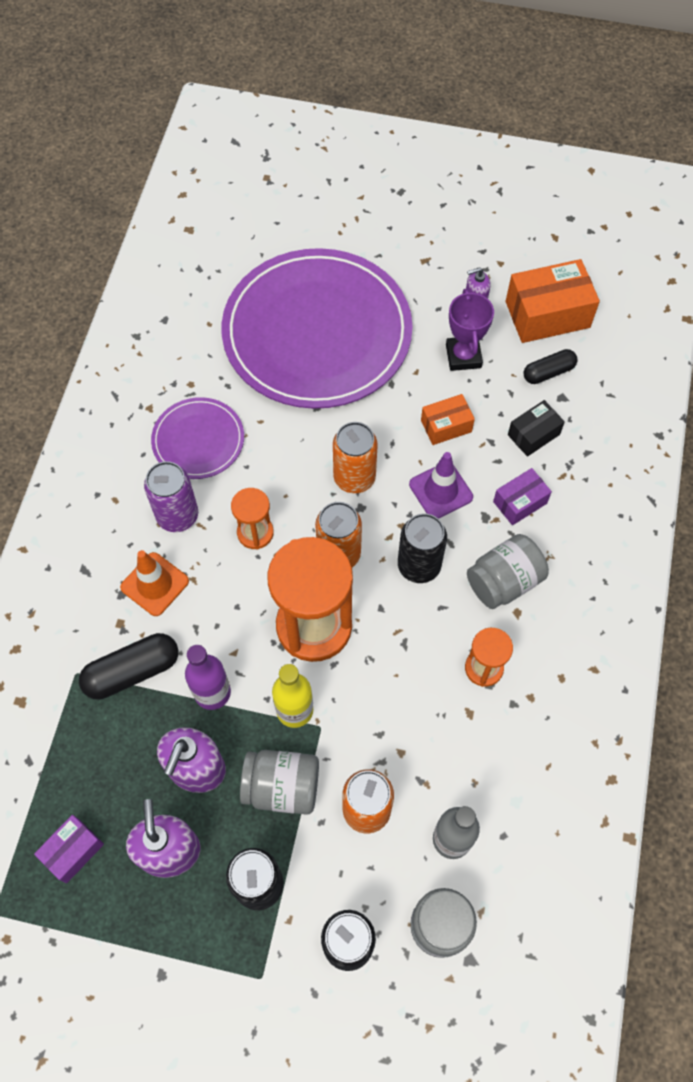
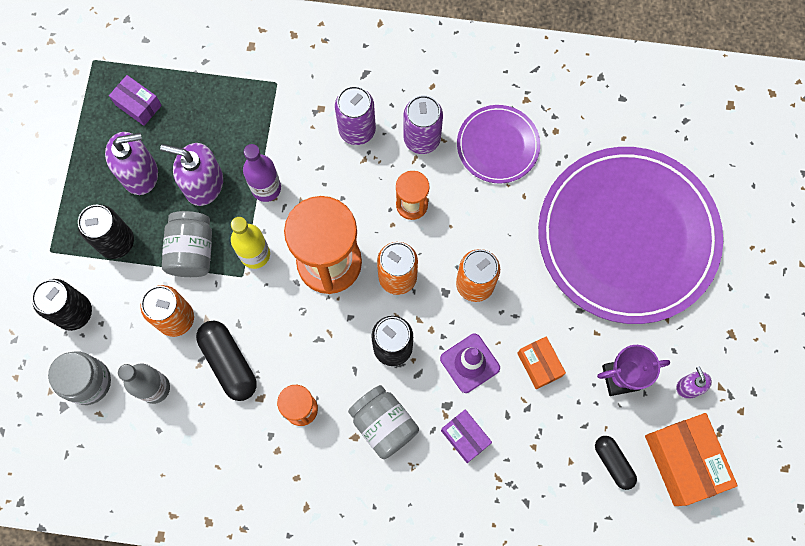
camera: 85 degrees right, 10 degrees up
black capsule [79,633,178,700] -> black capsule moved to [196,321,257,401]
orange traffic cone [120,550,189,616] -> purple can [335,86,376,145]
black box [508,400,565,457] -> none

